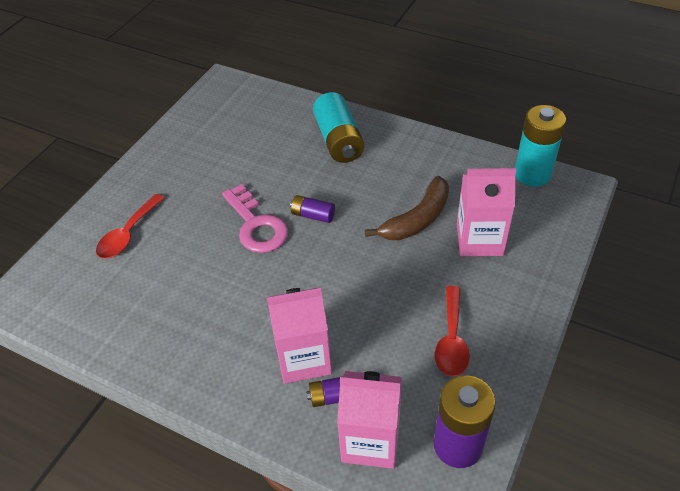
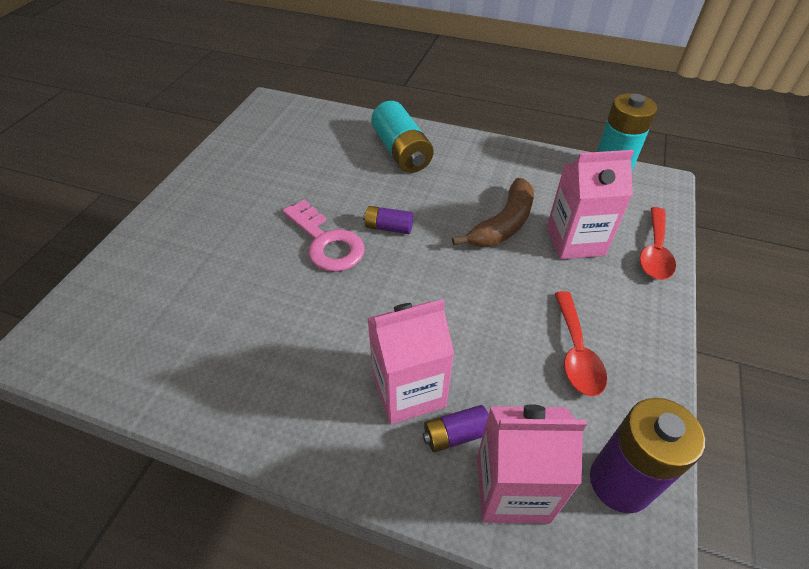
camera: 10 degrees left, 0 degrees up
red spoon [96,194,165,259] -> red spoon moved to [640,207,676,280]

